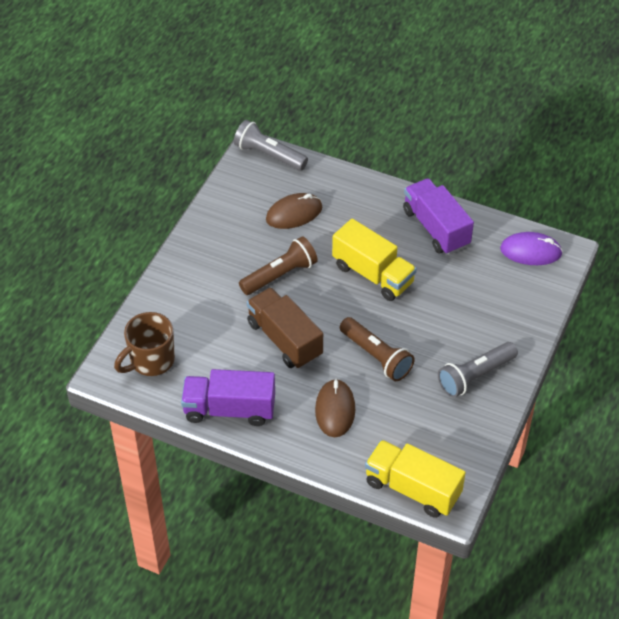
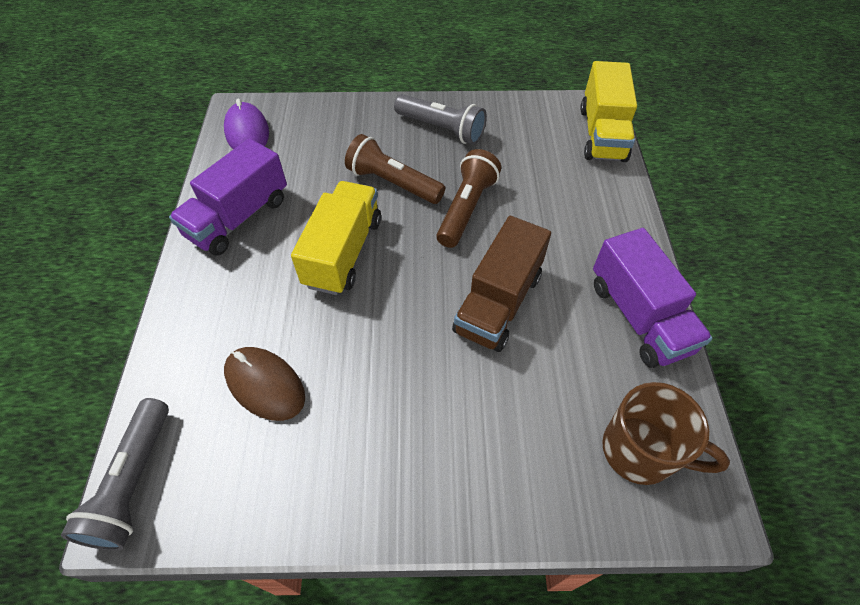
camera: 115 degrees left, 5 degrees up
brown flashlight [239,236,318,295] -> brown flashlight moved to [345,134,445,204]
brown mouse [315,379,355,437] -> none

